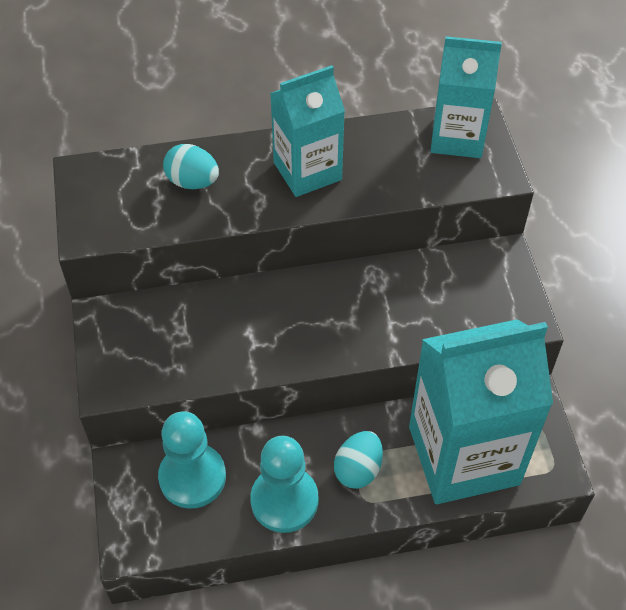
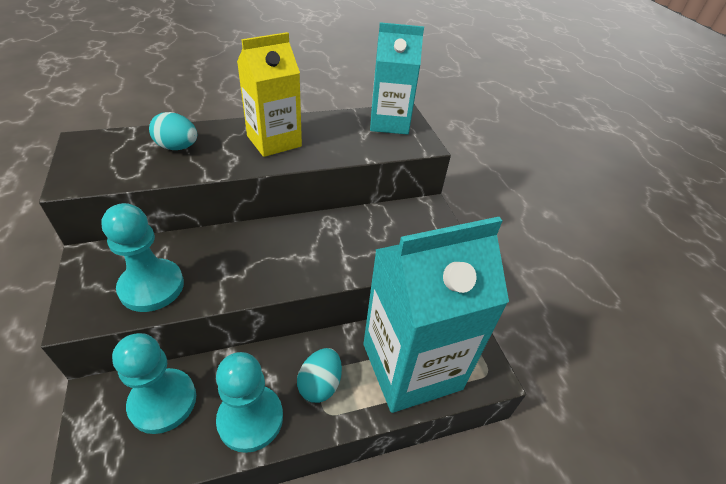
camera: 10 degrees left, 10 degrees down
turquoise carton [270,65,345,197] -> yellow carton [237,32,302,157]
none -> turquoise pawn [101,203,184,312]

